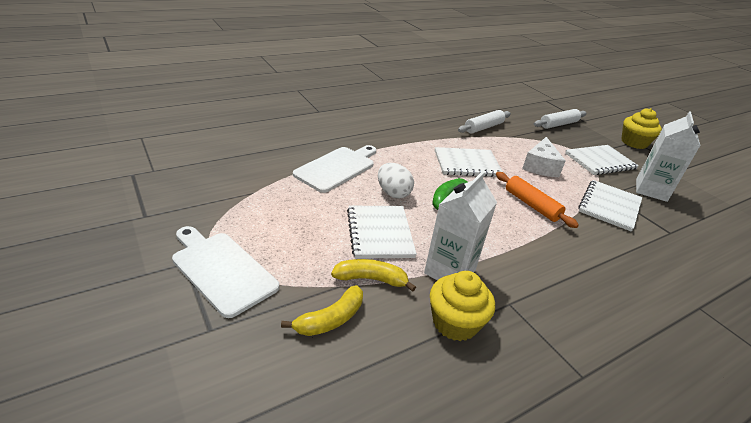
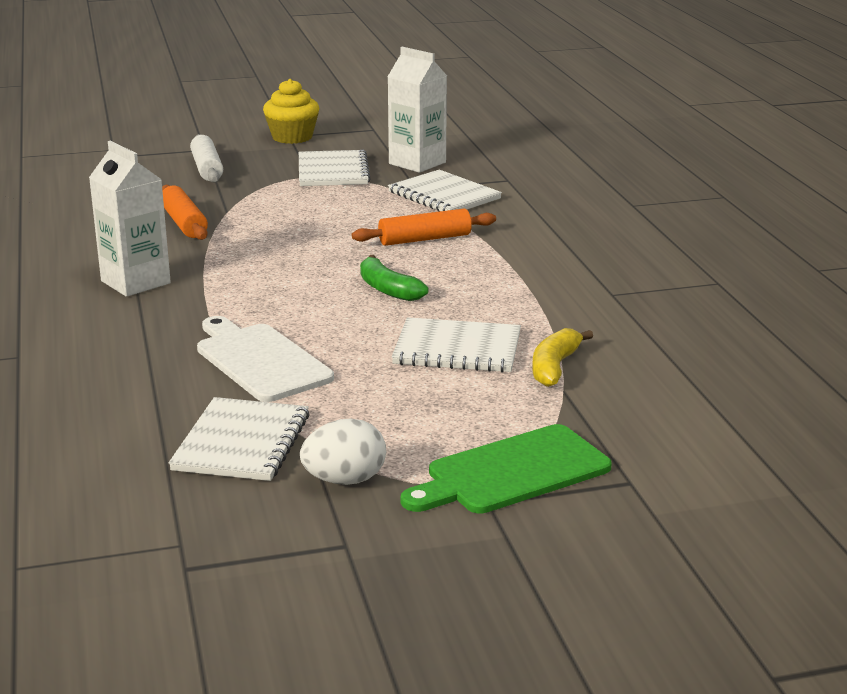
camera: 70 degrees left, 10 degrees down
white cutting board [172,226,279,318] -> green cutting board [401,424,612,514]
yellow banana [281,285,363,336] -> none
white egg [378,163,414,199] -> white egg moved to [300,419,386,485]
white carton [424,171,497,280] -> white carton moved to [89,141,171,297]
yellow cupcake [430,271,495,341] -> none
white notebook [435,147,503,177] -> white notebook moved to [169,397,310,481]
white rolling pin [458,110,511,134] -> orange rolling pin [162,185,208,240]
white cheese [522,137,566,177] -> none

